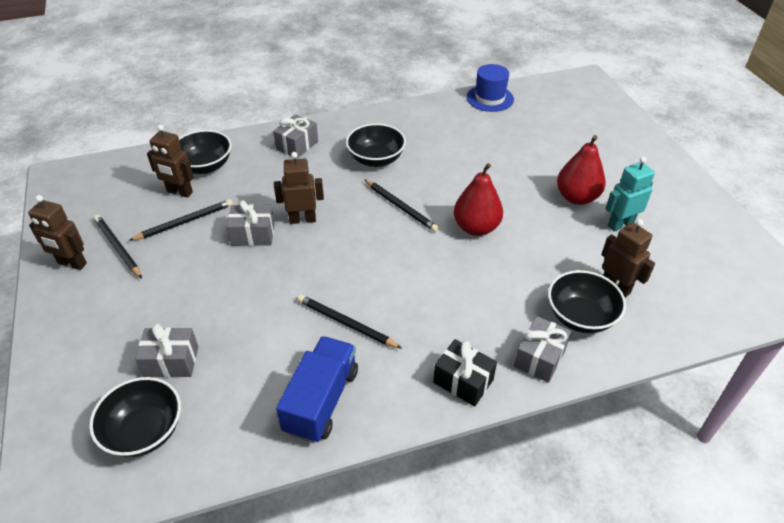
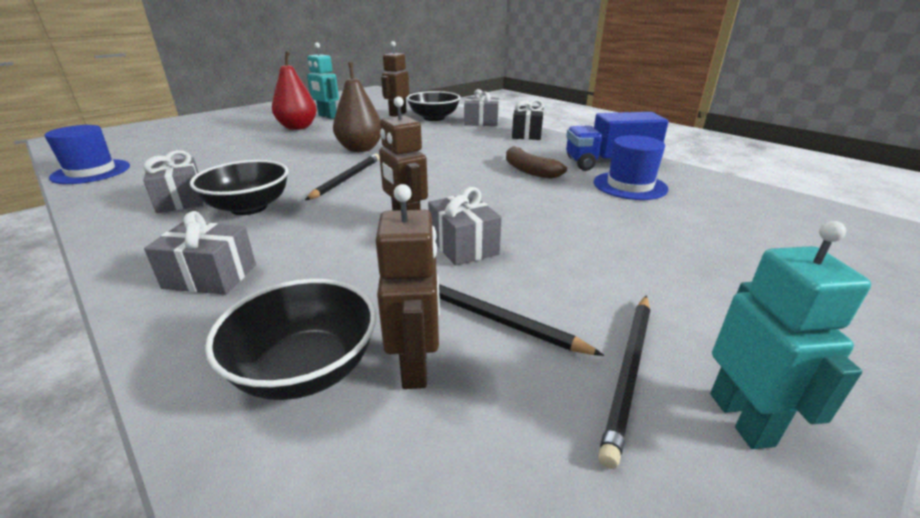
camera: 115 degrees left, 15 degrees down
brown robot [28,195,87,270] -> turquoise robot [710,221,871,449]
black bowl [89,377,181,457] -> none
grey gift [135,324,198,378] -> grey gift moved to [143,150,203,213]
black pencil [298,295,401,348] -> brown banana [506,146,567,179]
red pear [454,163,503,236] -> brown pear [333,62,381,152]
none -> blue hat [594,135,668,200]

